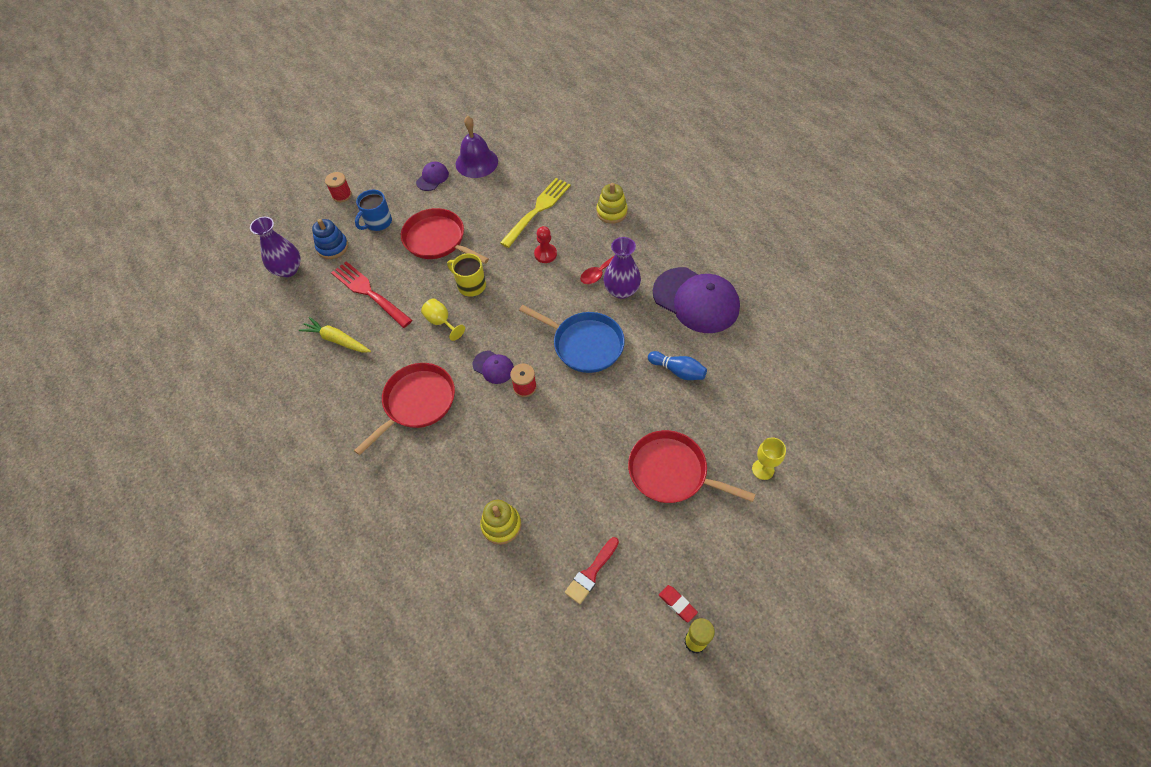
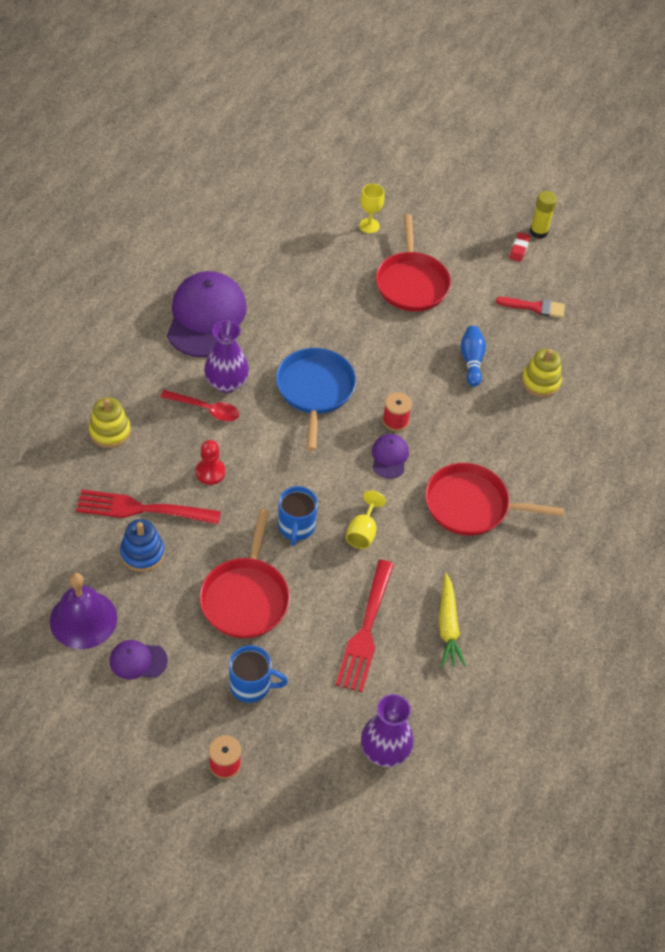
camera: 125 degrees left, 5 degrees down
blue stacking toy [312,219,348,259] -> blue stacking toy moved to [120,519,165,572]
yellow mug [447,253,486,297] -> blue mug [278,486,318,546]
yellow fork [500,178,571,248] -> red fork [76,490,221,524]
blue bowling pin [648,351,707,380] -> blue bowling pin moved to [461,326,486,387]

